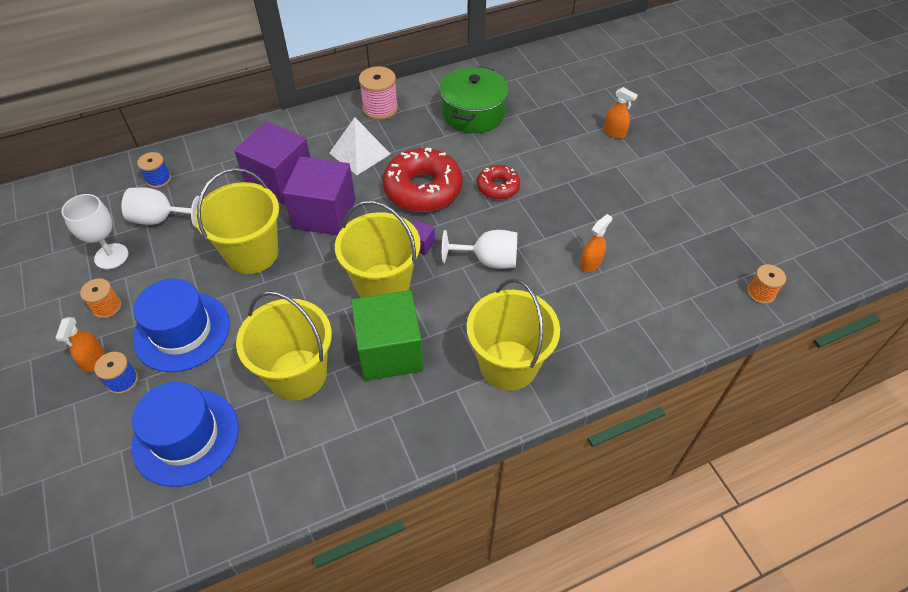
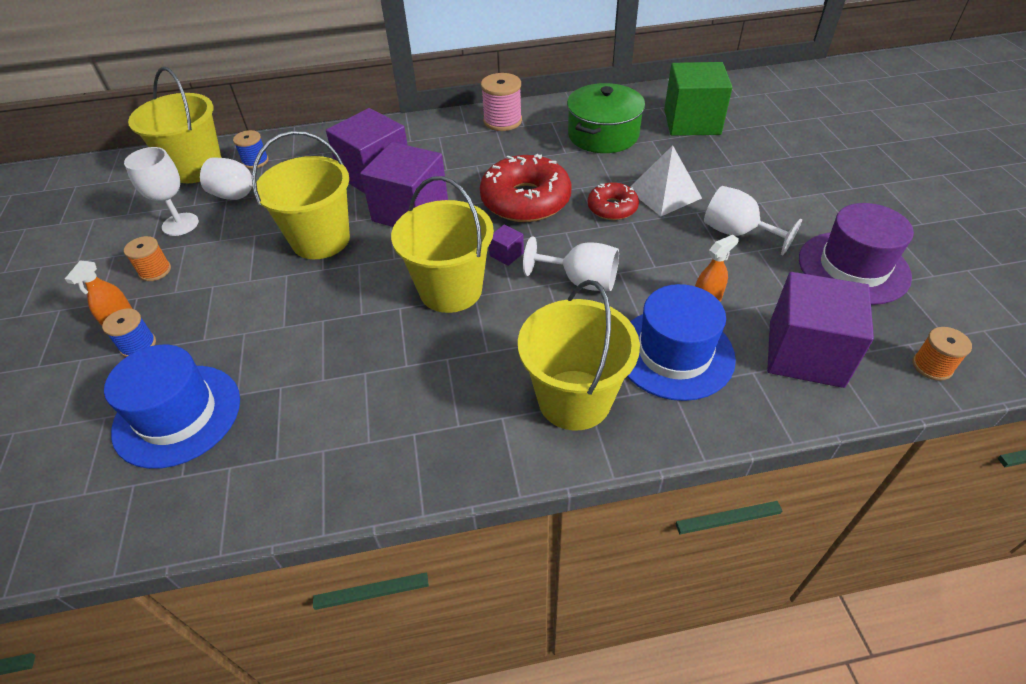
camera: 15 degrees right, 5 degrees down
blue hat [133,278,230,372] -> blue hat moved to [627,284,736,401]
yellow bucket [236,291,332,401] -> yellow bucket moved to [128,67,222,183]
white pyramid [329,117,390,175] -> white pyramid moved to [630,145,702,216]
green cube [351,290,423,381] -> green cube moved to [664,62,733,136]
orange spray bottle [603,87,638,139] -> none
none -> white goblet [704,186,802,255]
none -> purple cube [767,272,874,388]
none -> purple hat [799,203,914,305]

